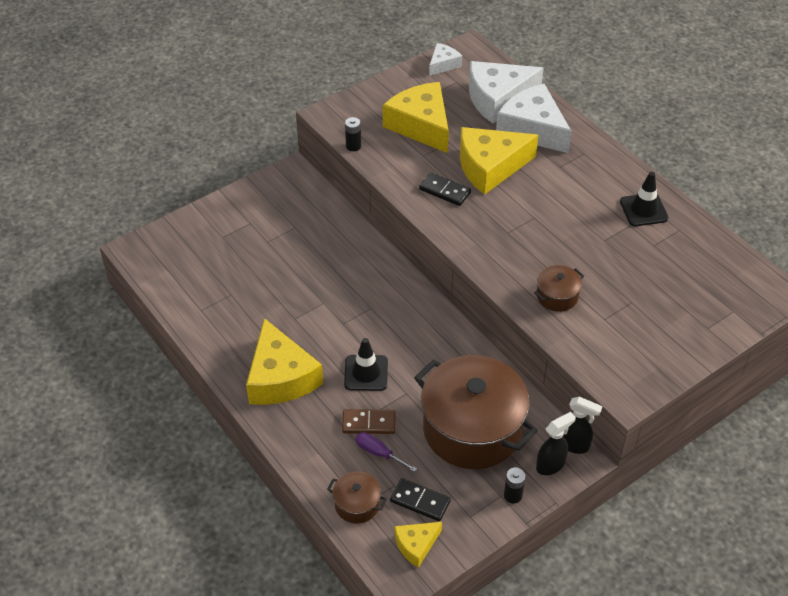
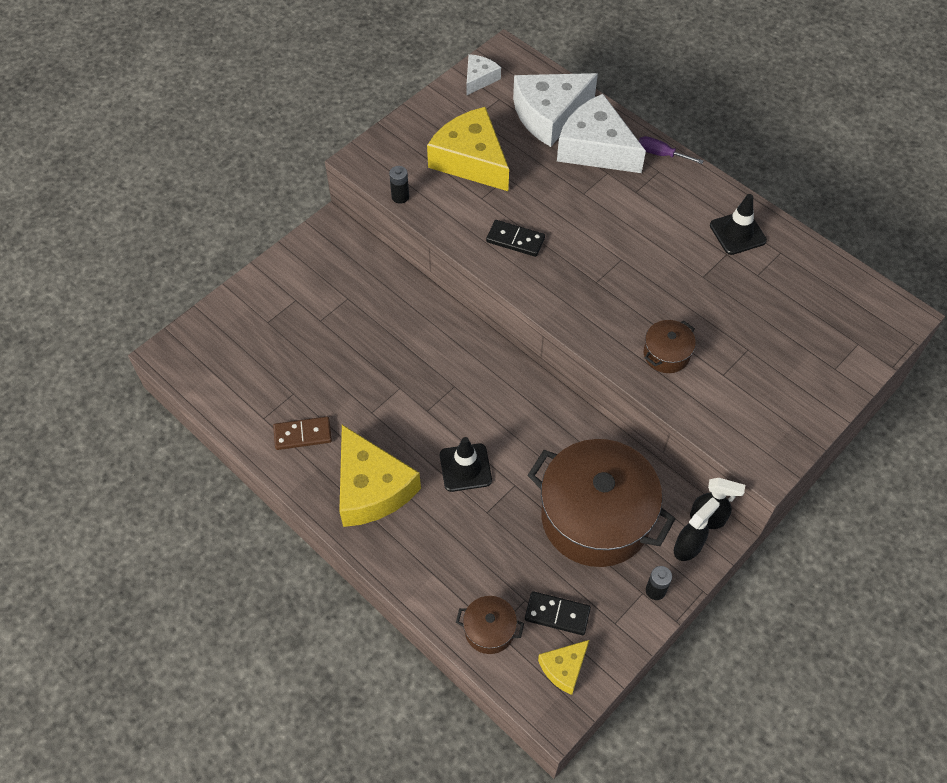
camera: 10 degrees left, 10 degrees up
brown domino [342,409,396,434] -> brown domino moved to [273,416,332,450]
purple screwdriver [356,432,417,472] -> purple screwdriver moved to [639,136,703,164]
yellow cheese [460,127,539,194] -> none

